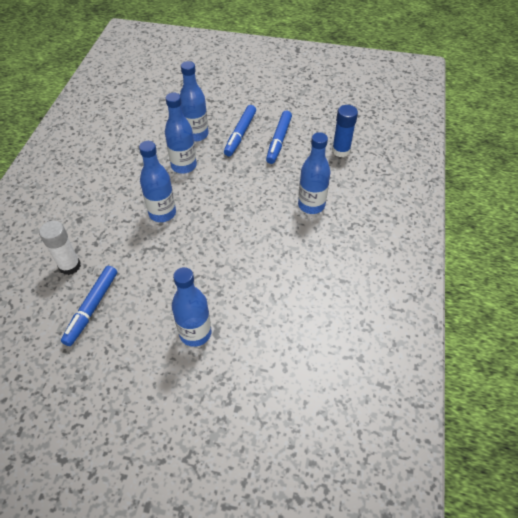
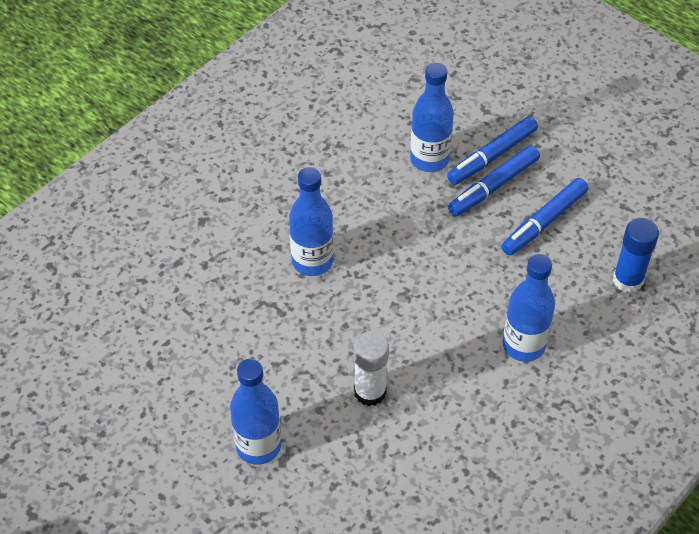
camera: 30 degrees right, 0 degrees up
white glue stick [39,221,81,275] -> white glue stick moved to [354,331,389,406]
blue marker [61,266,117,346] -> blue marker moved to [447,116,538,185]
blue bottle [165,93,197,173] -> none

